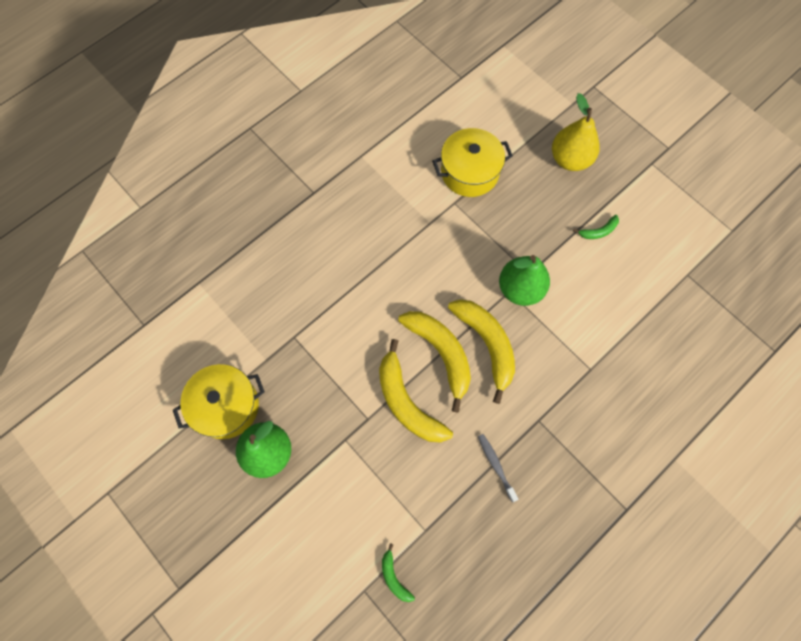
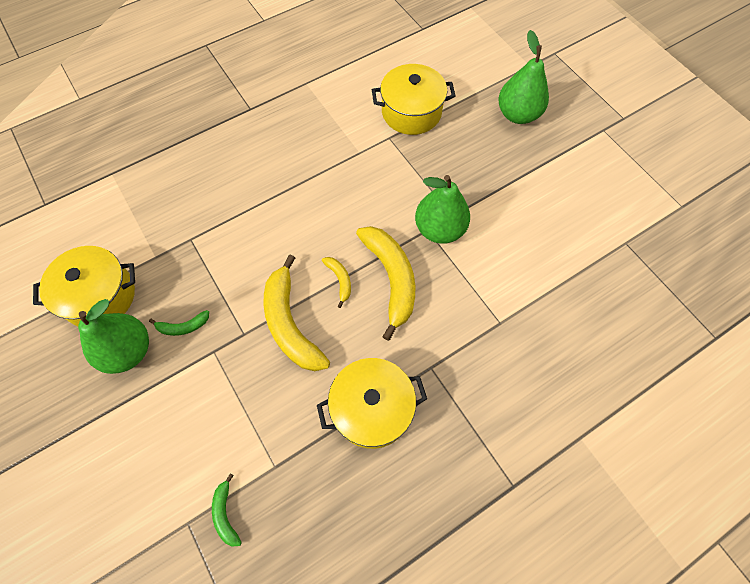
camera: 10 degrees right, 5 degrees down
yellow banana [398,311,471,412] -> yellow banana [322,257,351,308], size x0.46
grey toothbrush [478,434,519,502] -> yellow pot [317,358,427,449]
yellow pear [552,93,599,171] -> green pear [499,30,549,124]
green banana [573,215,619,239] -> green banana moved to [149,310,209,336]

